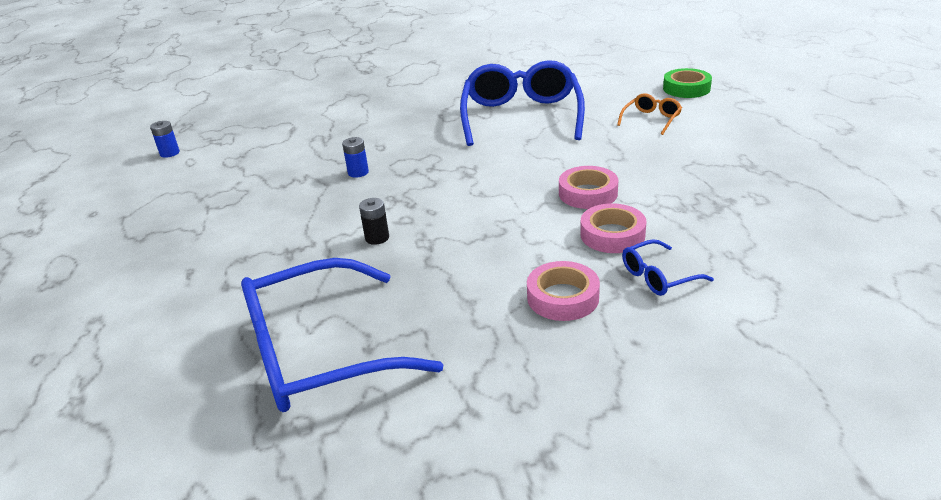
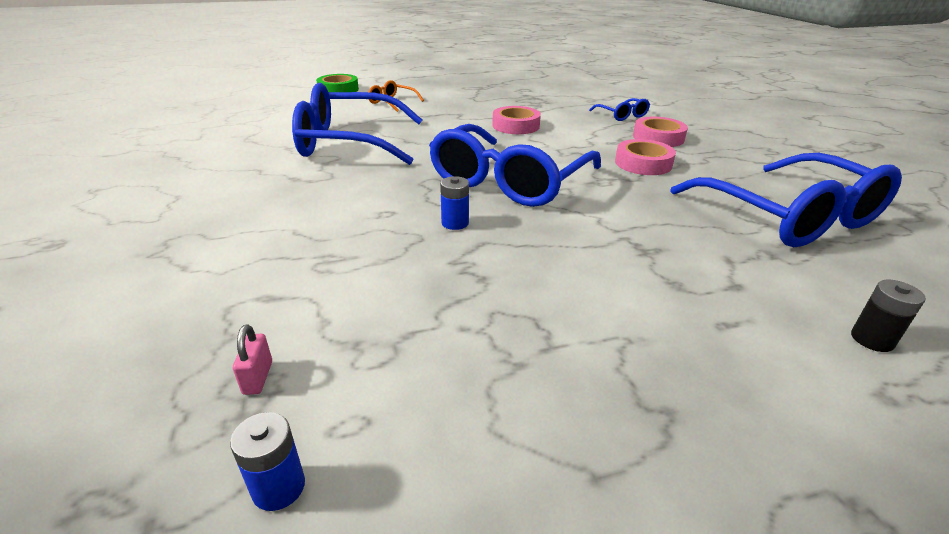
camera: 95 degrees left, 0 degrees up
black battery [359,198,389,245] -> black battery moved to [851,280,926,352]
pink tape [580,203,647,253] -> pink tape moved to [615,139,676,175]
none -> pink padlock [233,324,272,395]
none -> blue glasses [429,124,601,207]

